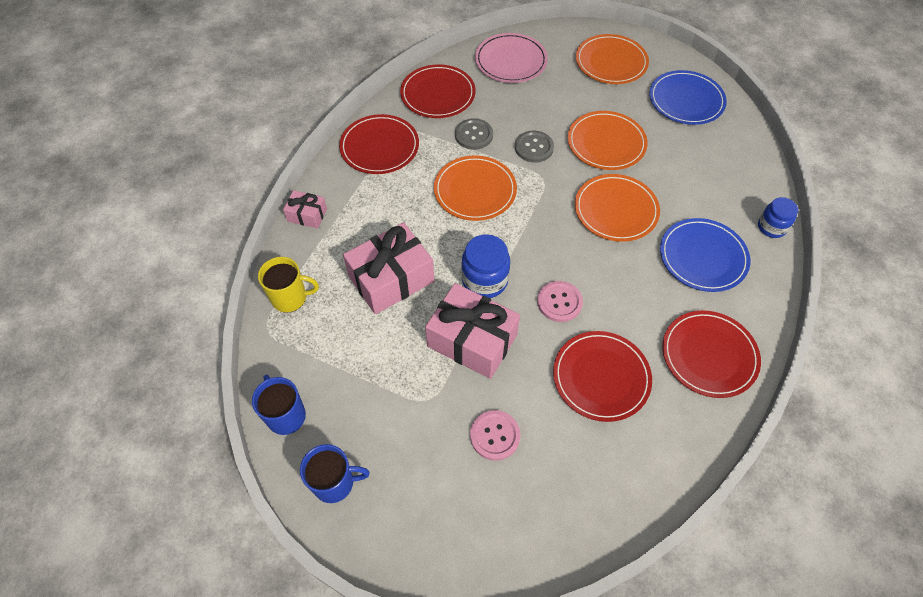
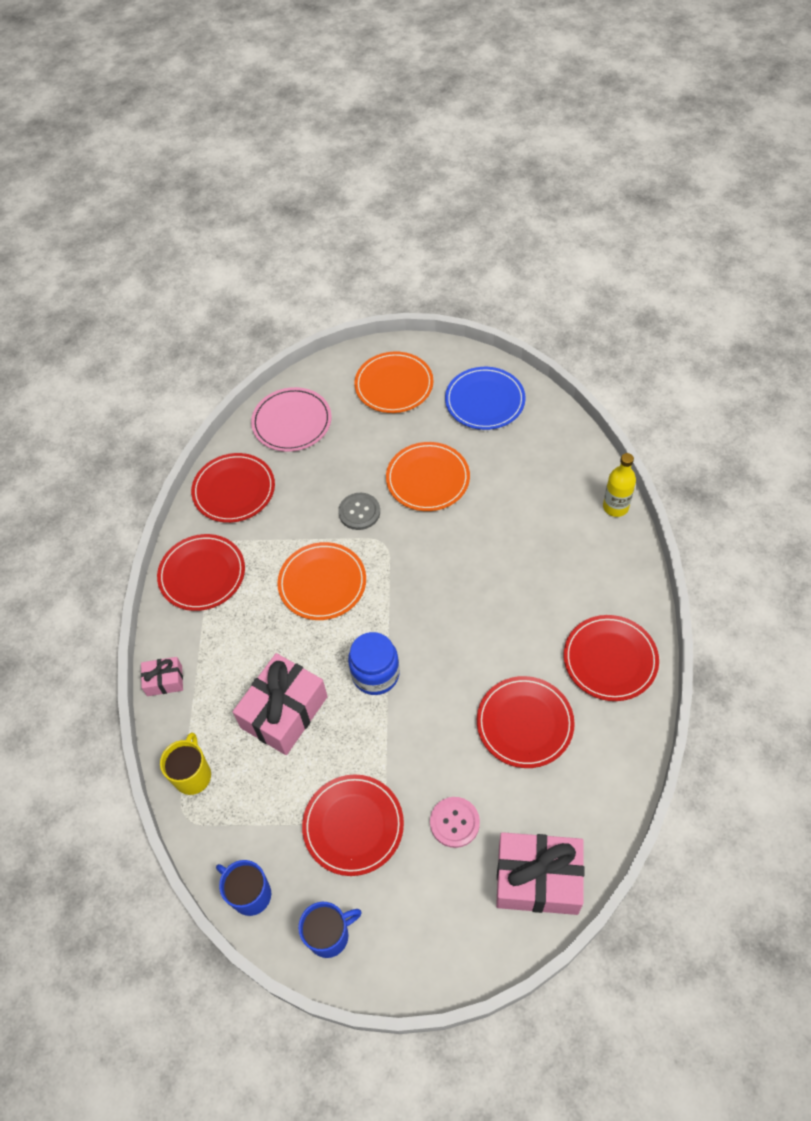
camera: 20 degrees left, 0 degrees up
yellow mug [258,257,319,313] -> yellow mug turned 60 degrees counterclockwise [160,732,211,795]
pink gift [425,283,520,379] -> pink gift moved to [496,832,585,915]
grey button [455,118,493,150] -> none
pink button [537,281,583,322] -> none
orange plate [575,174,660,242] -> none
blue plate [660,218,750,292] -> none
blue jar [758,197,798,238] -> yellow bottle [603,453,636,517]
none -> red plate [302,775,404,876]

